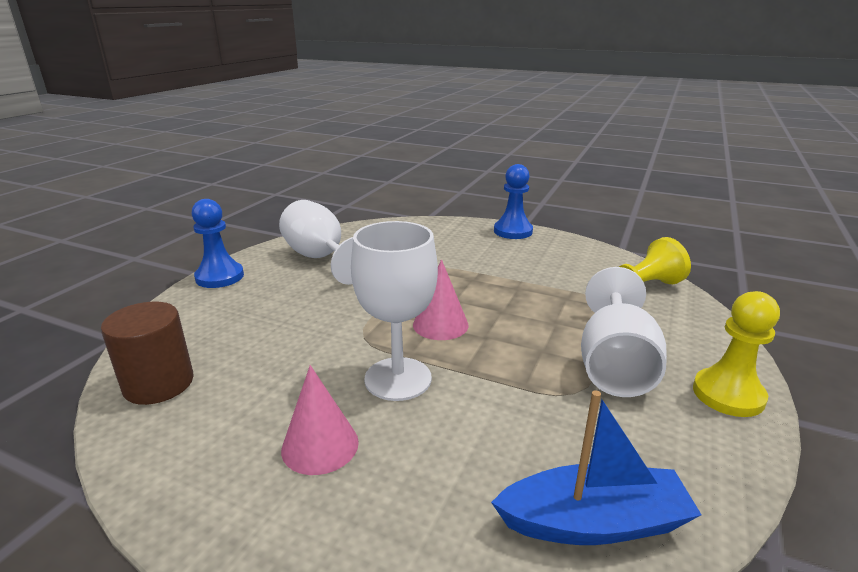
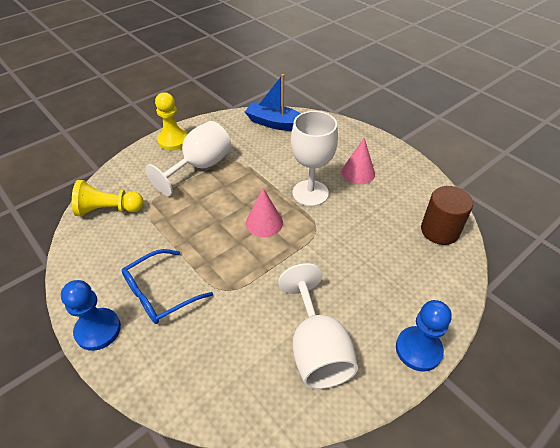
camera: 155 degrees left, 20 degrees up
none -> blue glasses [122,249,213,324]

